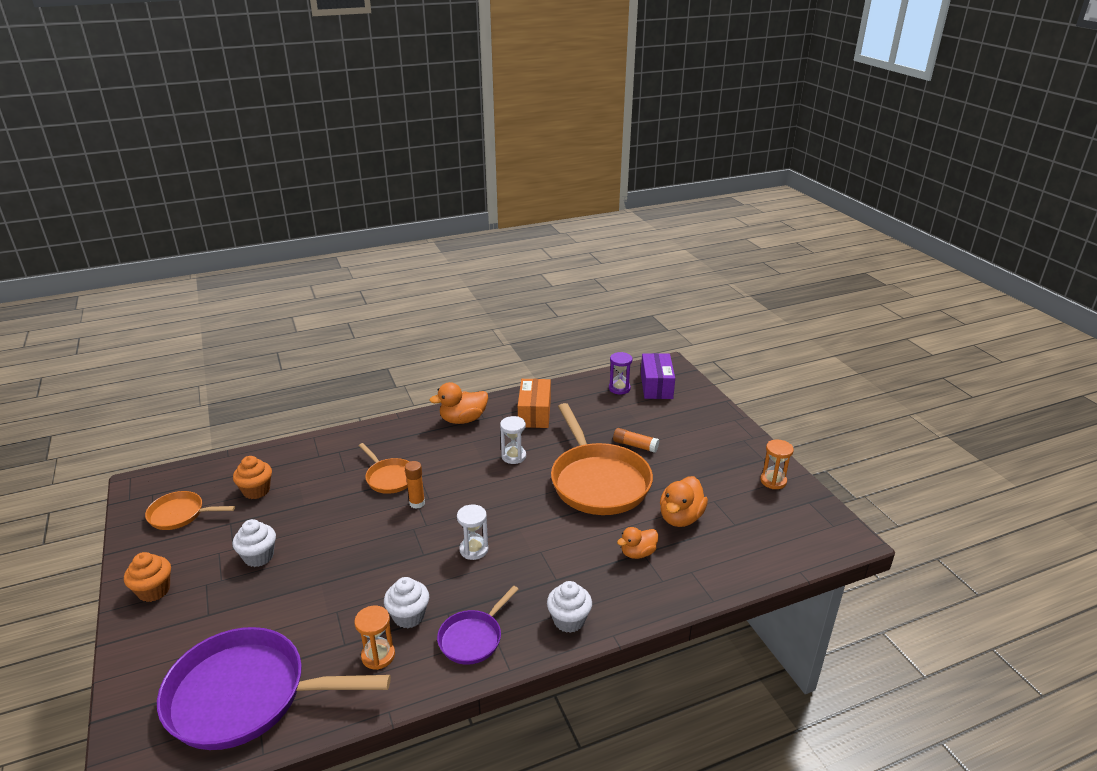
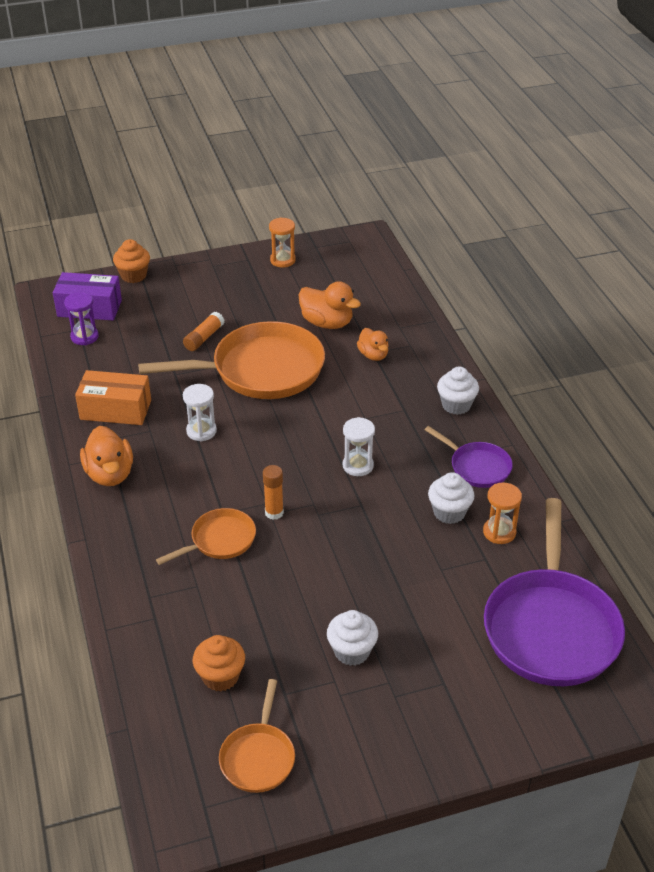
camera: 85 degrees left, 10 degrees up
orange cupcake [124,552,171,602] -> orange cupcake moved to [113,239,150,283]

